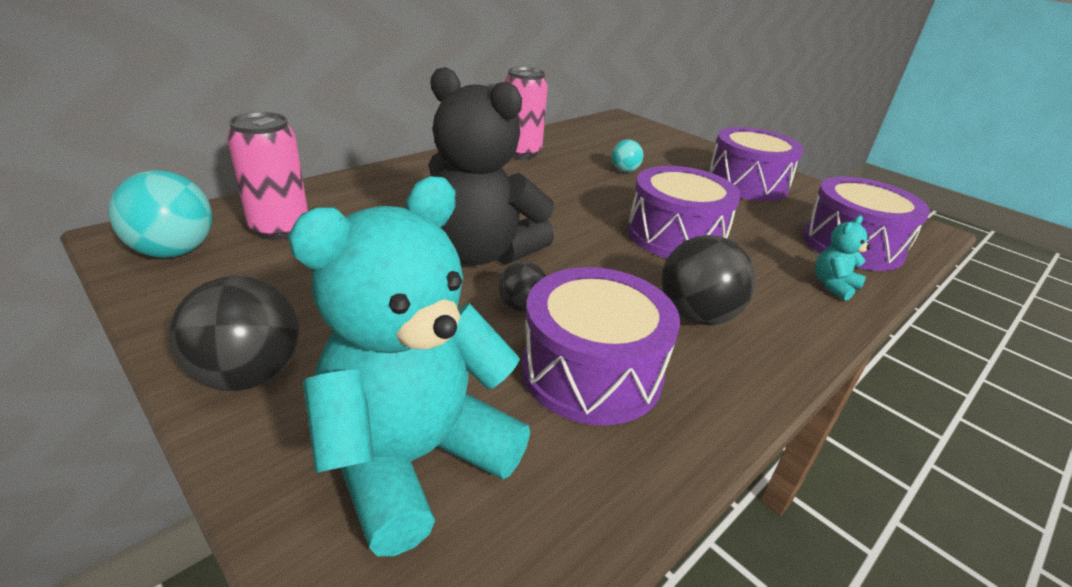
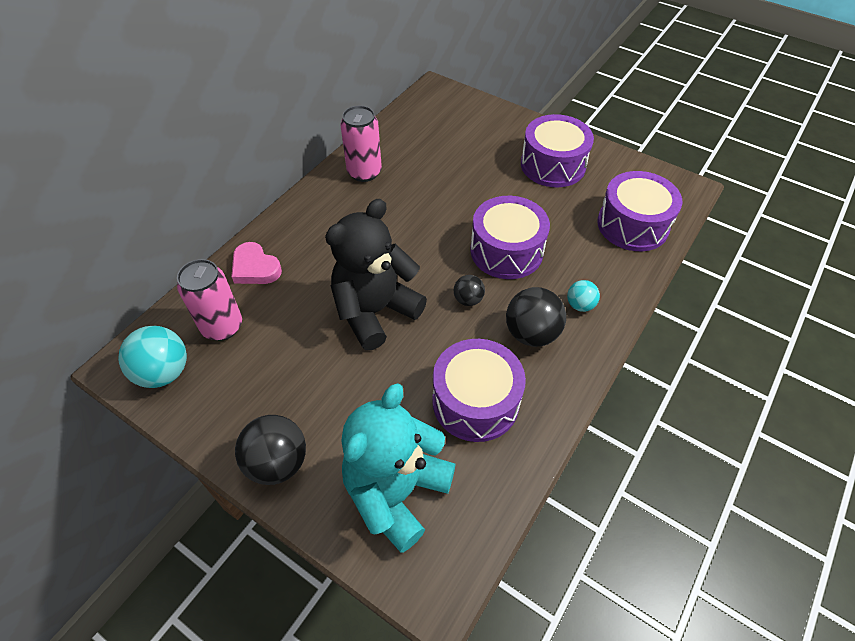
camera: 10 degrees left, 20 degrees up
black teddy bear [428,67,554,265] -> black teddy bear turned 120 degrees clockwise [325,199,427,350]
black ball [498,262,546,312] -> black ball moved to [454,275,485,306]
turquoise ball [611,140,643,172] -> turquoise ball moved to [567,280,600,312]
turquoise teddy bear [815,215,871,301] -> none
none -> pink heart [231,242,282,284]

